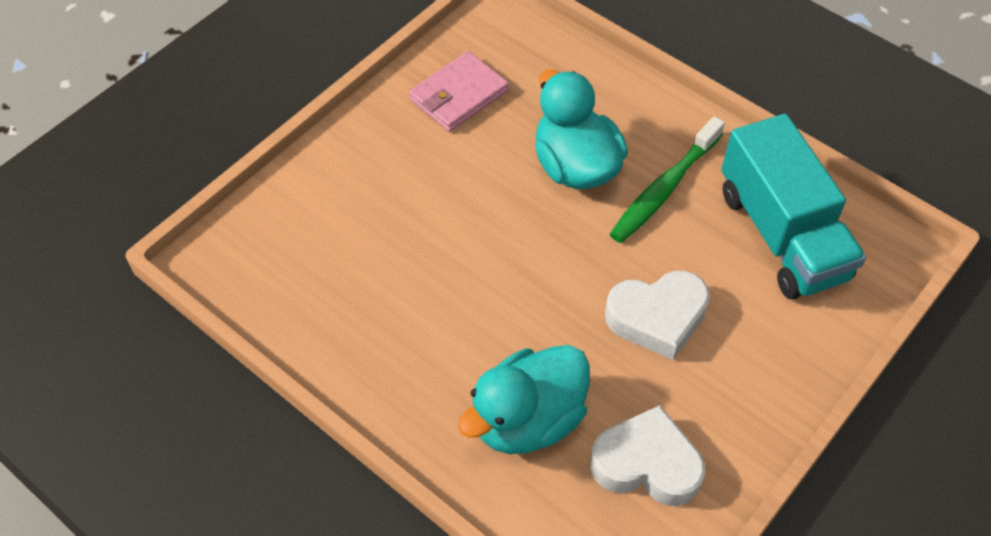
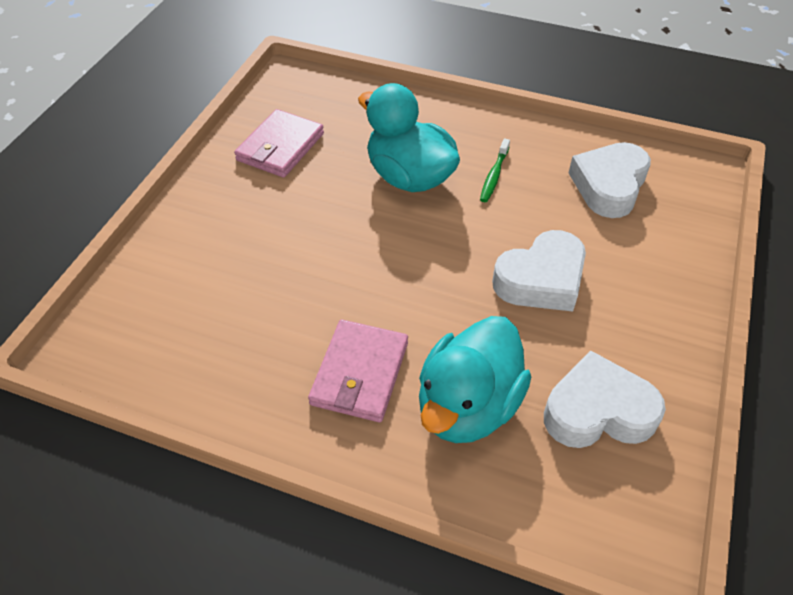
camera: 20 degrees left, 5 degrees down
green toothbrush [610,116,725,243] -> green toothbrush [480,139,510,202], size x0.53
turquoise truck [721,114,866,299] -> white heart [569,142,651,218]
none -> pink wallet [308,320,408,422]

